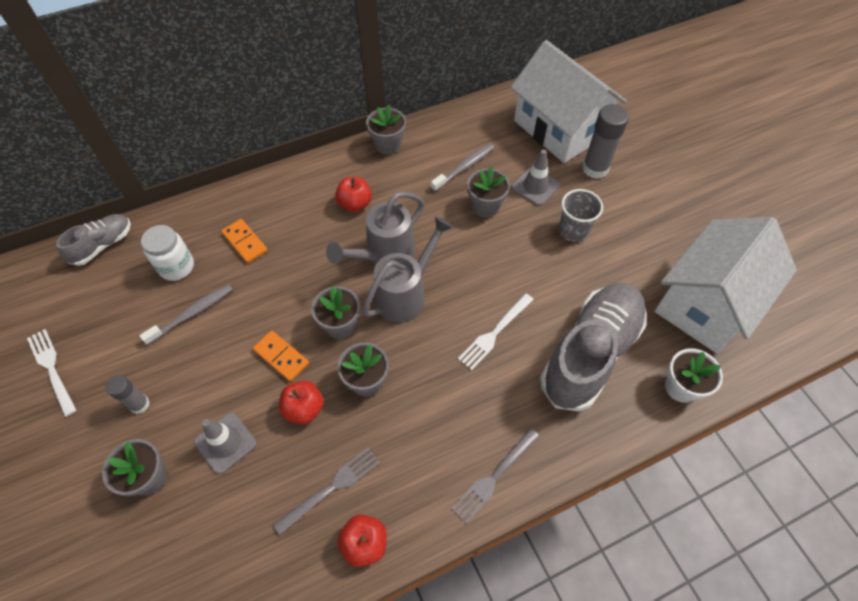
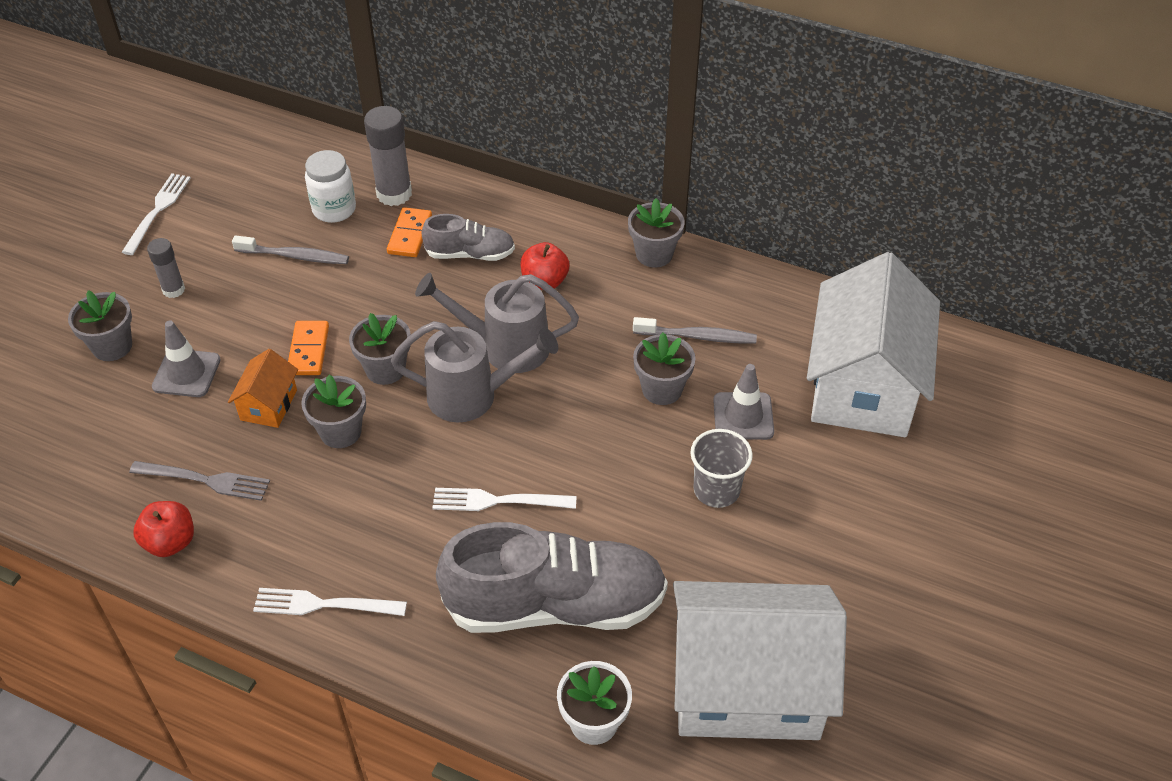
camera: 50 degrees right, 10 degrees down
grey shoe [56,214,131,266] -> grey shoe moved to [422,214,515,261]
red apple [279,381,324,425] -> orange house [228,349,298,428]
grey fork [451,428,540,524] -> white fork [253,588,407,616]
grey glue stick [582,104,629,179] -> grey glue stick moved to [364,106,412,206]

